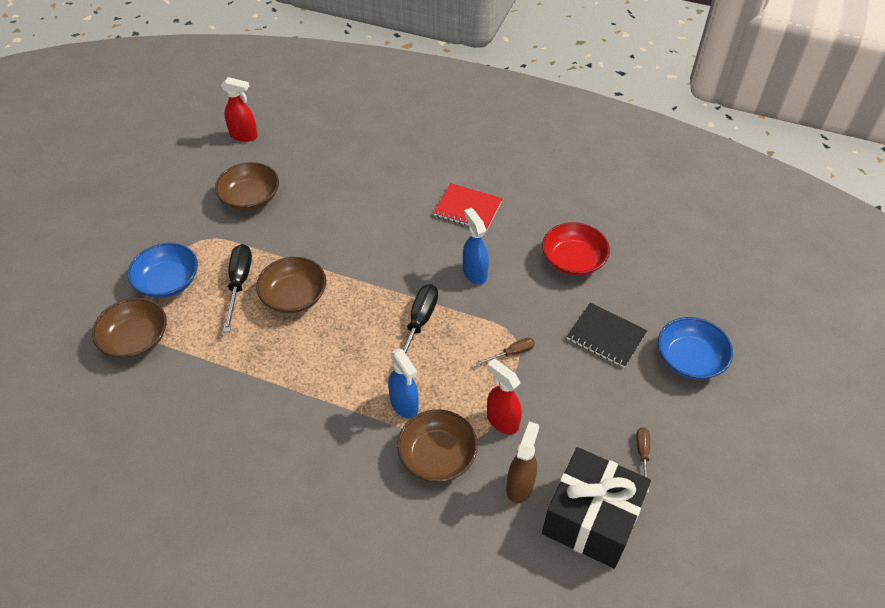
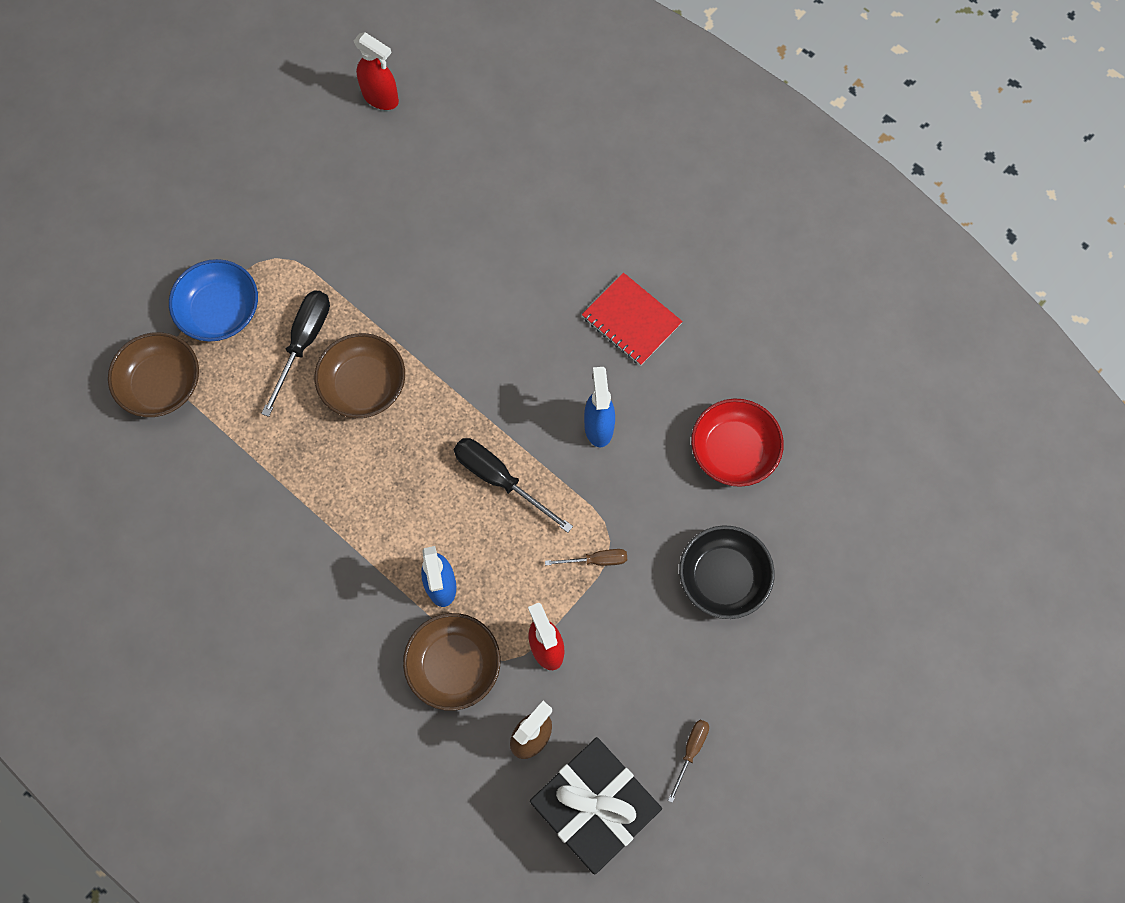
camera: 20 degrees right, 20 degrees up
brown bowl [215,162,279,211] -> none
black screwdriver [393,284,438,370] -> black screwdriver turned 90 degrees counterclockwise [454,438,573,533]
black notebook [567,303,647,368] -> black bowl [679,525,775,619]
blue bowl [658,317,733,380] -> none

